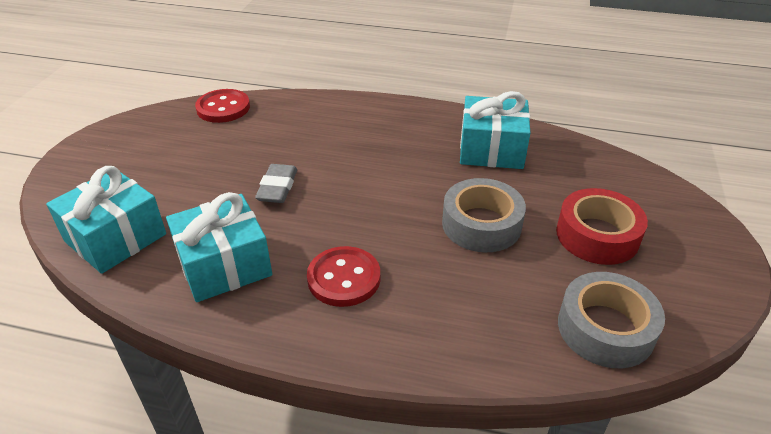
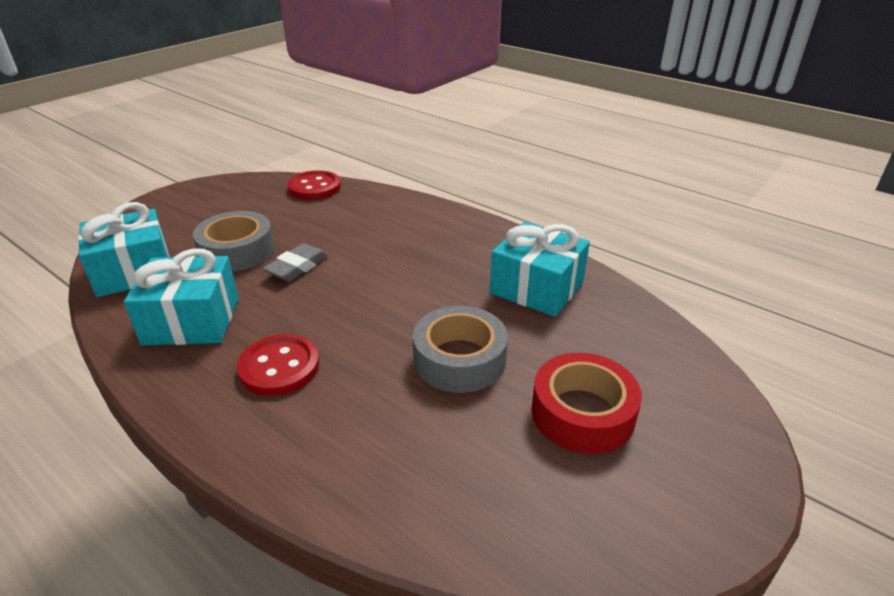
camera: 25 degrees right, 5 degrees down
grey tape [558,272,665,368] -> grey tape moved to [193,211,275,272]

